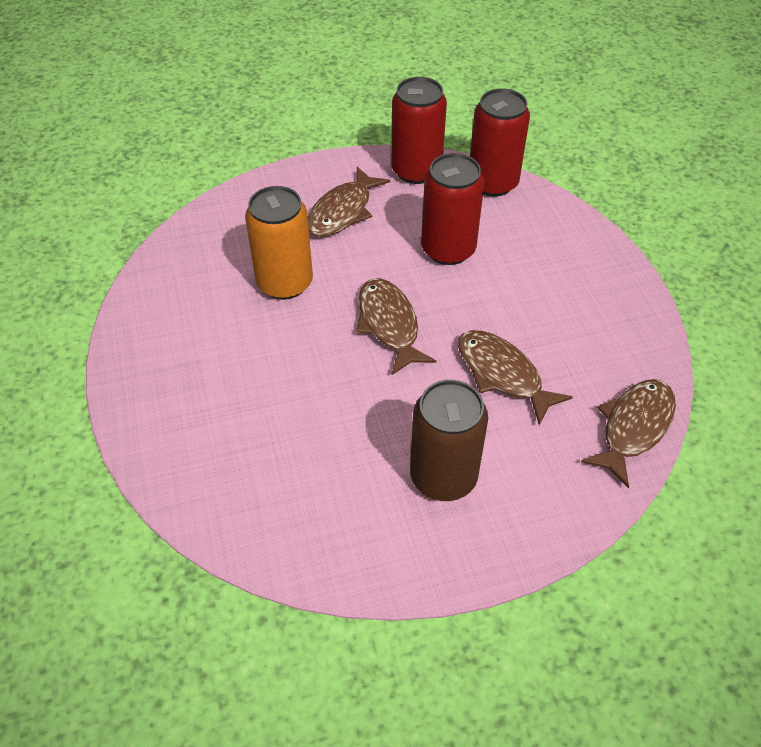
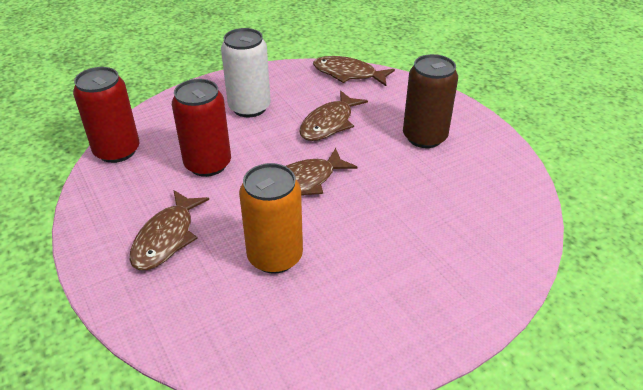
camera: 105 degrees left, 10 degrees down
brown fish [308,167,390,237] -> brown fish turned 90 degrees clockwise [130,190,209,270]
red can [391,77,447,184] -> none
none -> white can [221,28,271,117]

